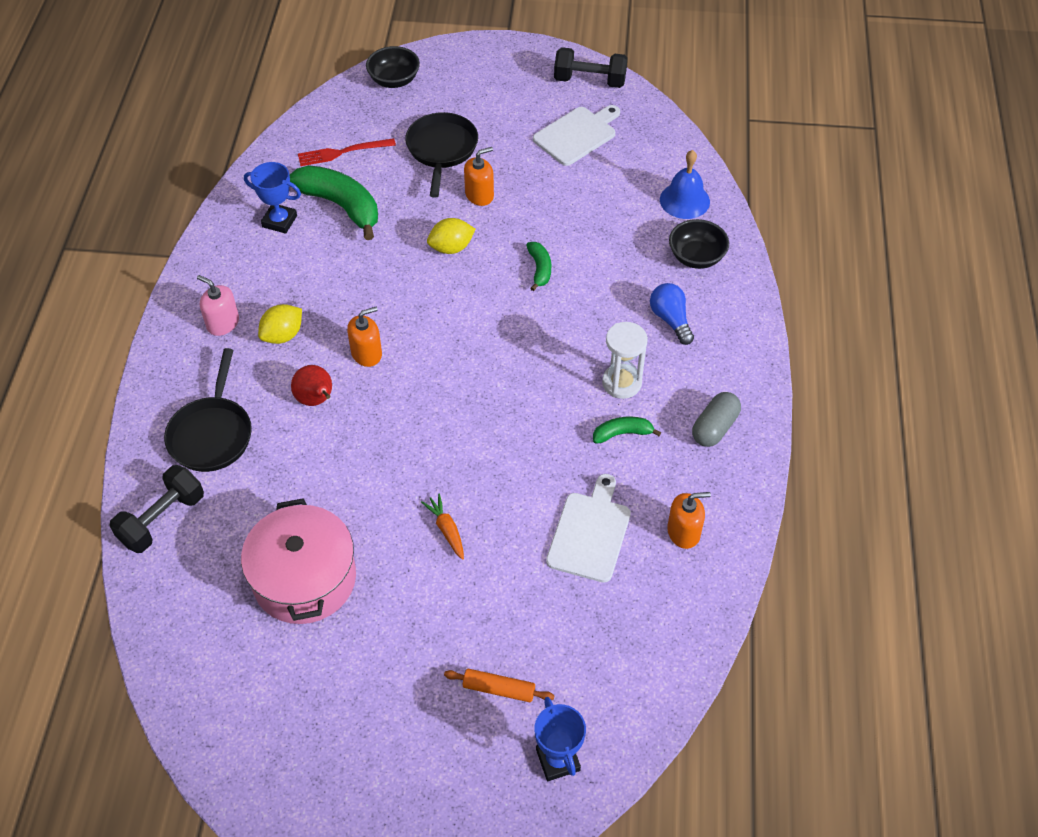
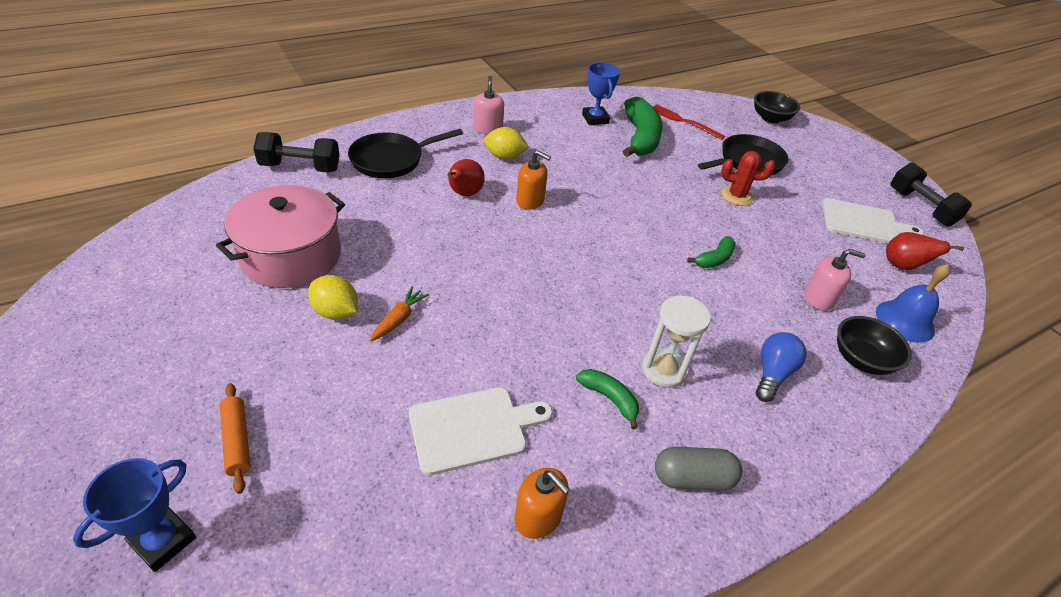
camera: 50 degrees right, 10 degrees down
yellow lemon [427,218,476,254] -> yellow lemon moved to [308,275,358,320]
orange soap dispenser [464,147,494,206] -> red cactus [721,151,775,206]
none -> pink soap dispenser [804,249,866,311]
none -> red pear [886,232,964,270]

